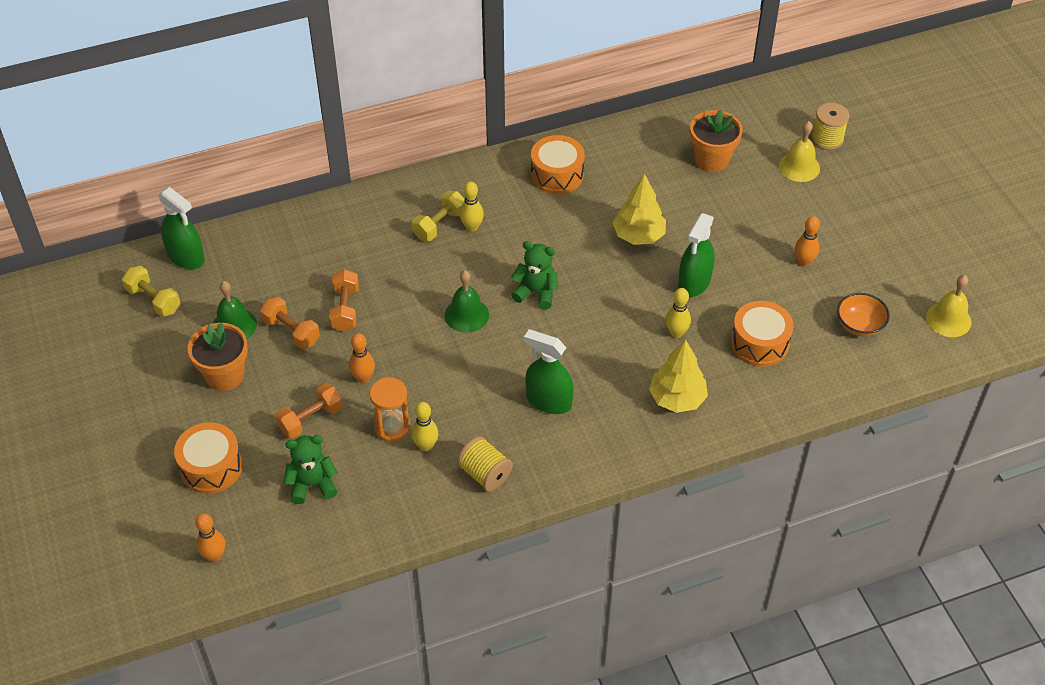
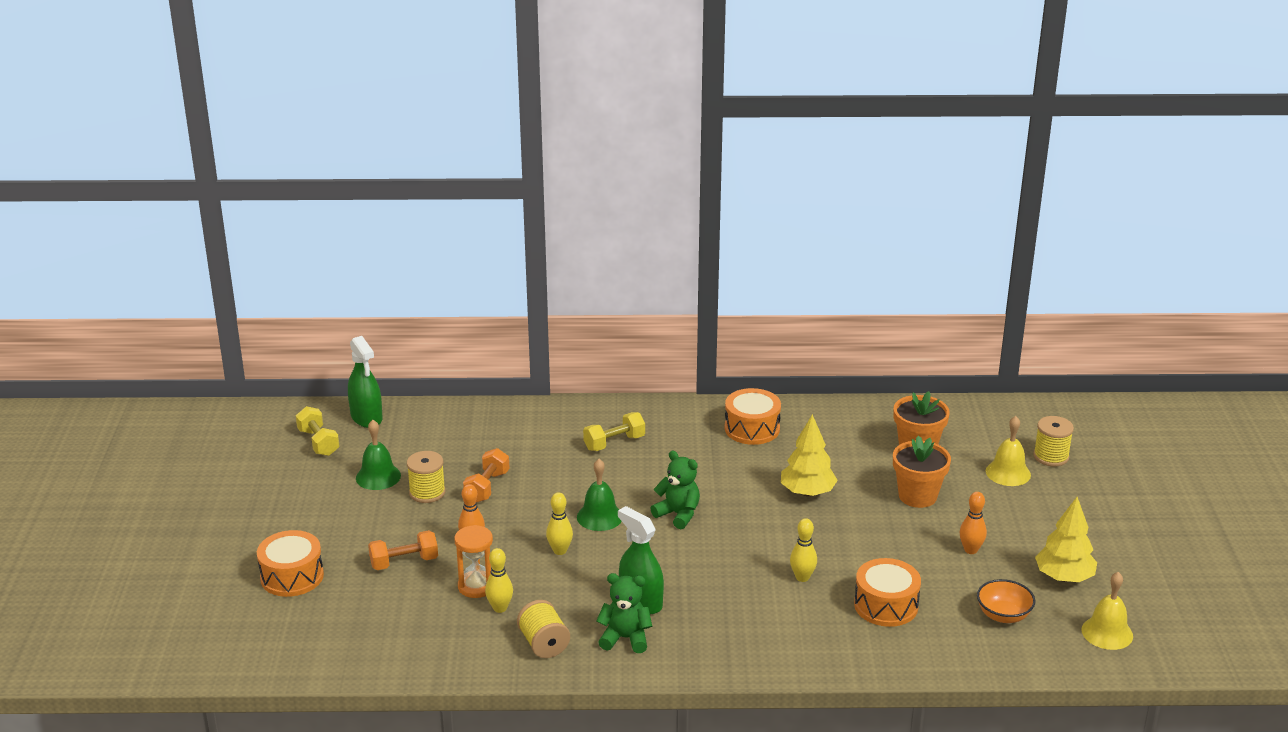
camera: 20 degrees right, 20 degrees down
orange flower pot [188,323,248,391] -> orange flower pot moved to [893,435,951,508]
orange bowling pin [195,513,225,562] -> none
orange dumbbell [260,297,320,349] -> yellow spool [407,451,446,503]
green teddy bear [284,435,338,504] -> green teddy bear moved to [596,573,652,653]
yellow bowling pin [460,181,484,232] -> yellow bowling pin moved to [546,492,573,555]
yellow tree [649,339,708,413] -> yellow tree moved to [1035,497,1097,582]
green spray bottle [678,213,715,297] -> none

